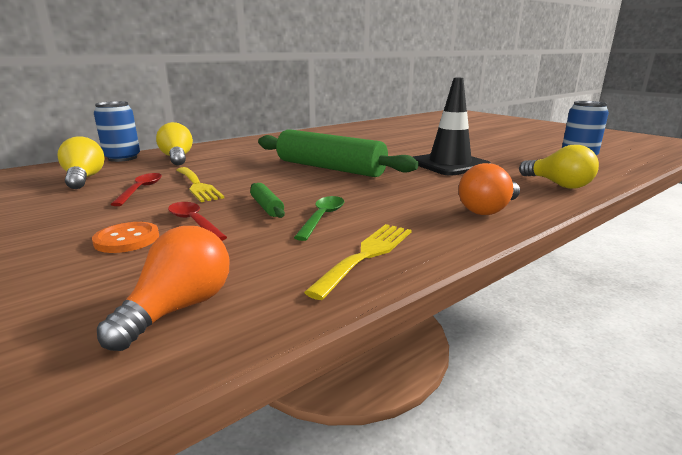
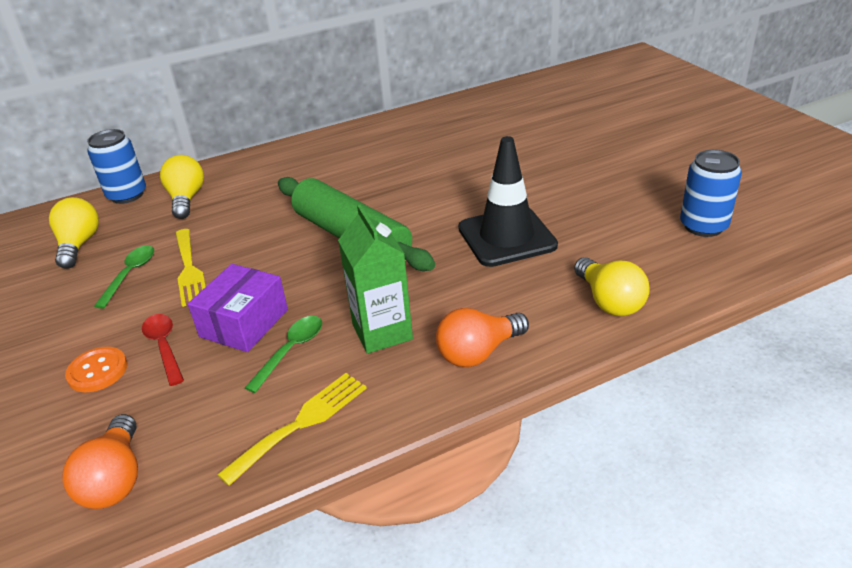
camera: 15 degrees right, 15 degrees up
orange light bulb [97,226,230,351] -> orange light bulb turned 135 degrees clockwise [63,414,138,509]
red spoon [110,173,162,206] -> green spoon [94,245,154,309]
green rolling pin [250,183,285,218] -> purple box [188,264,288,352]
none -> green carton [338,205,413,354]

